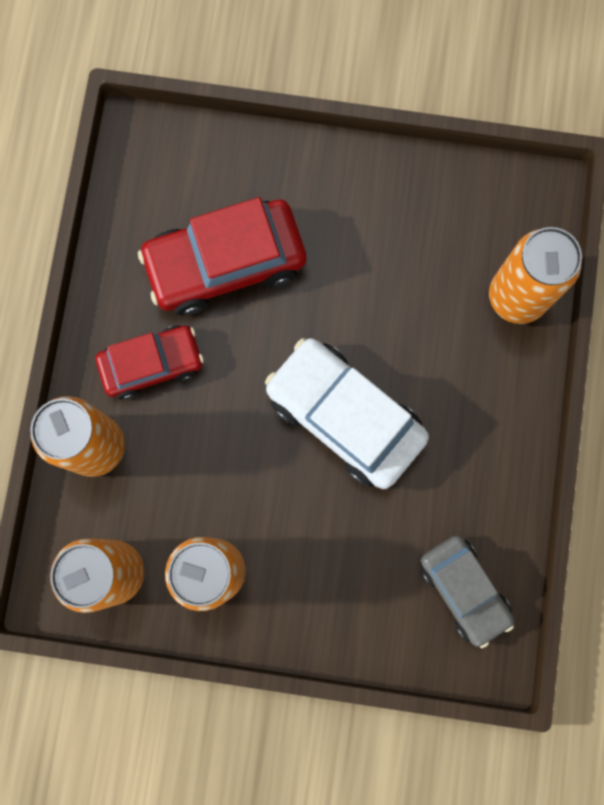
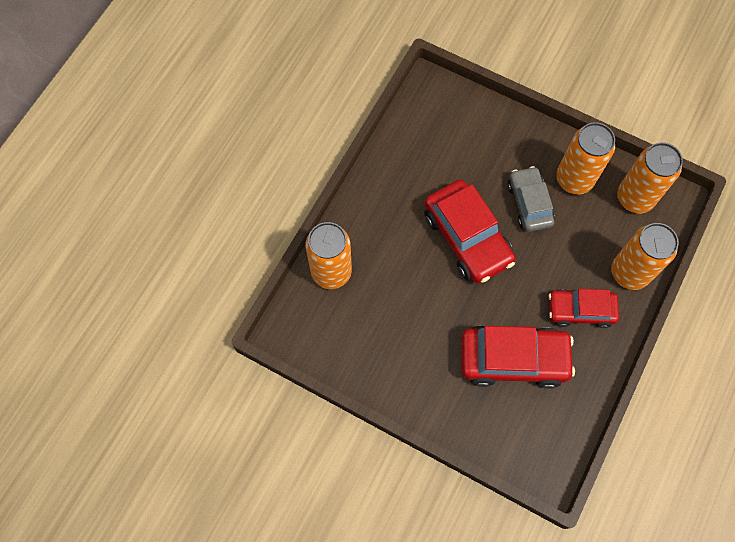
camera: 160 degrees left, 10 degrees down
white car [265,338,429,489] -> red car [424,180,516,283]
grey car [420,535,514,648] -> grey car moved to [508,166,555,232]

